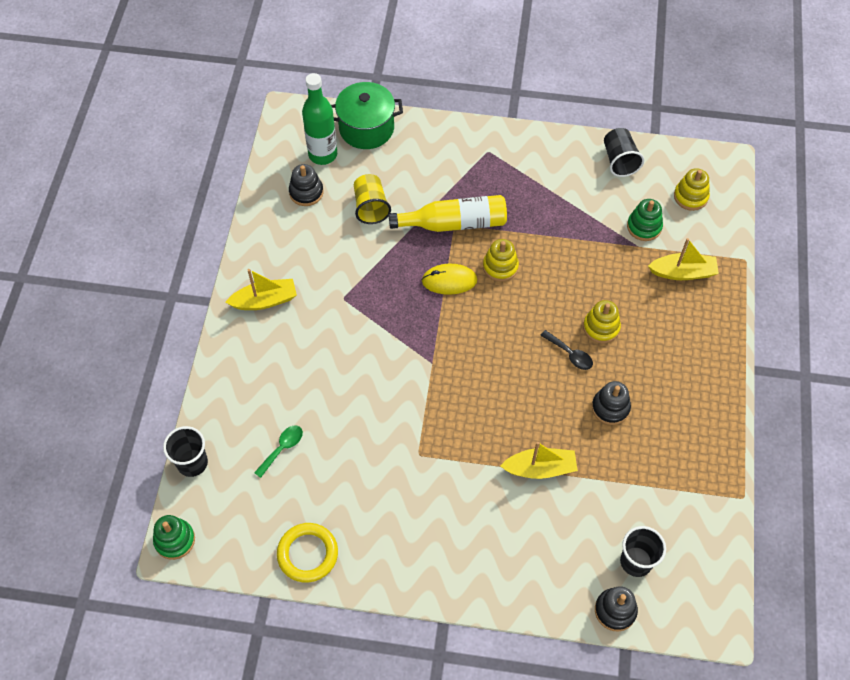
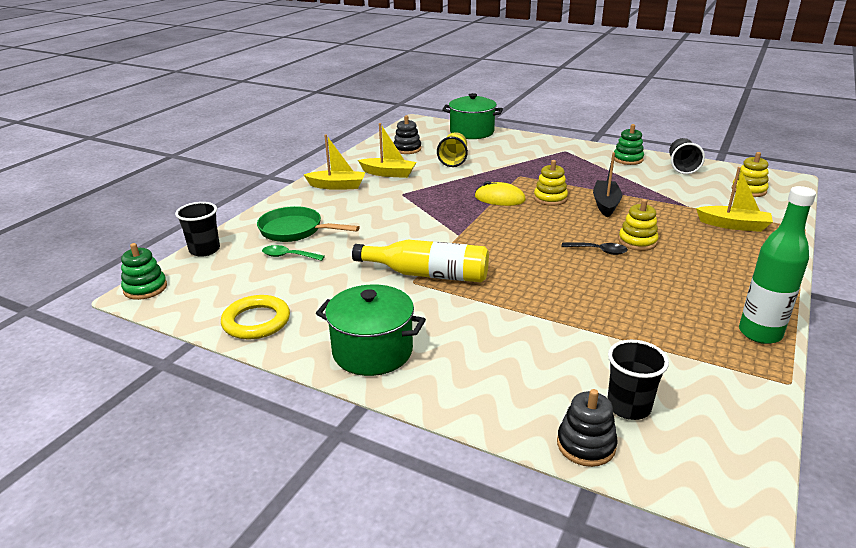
camera: 20 degrees right, 30 degrees down
green spoon [254,426,303,478] -> green spoon turned 135 degrees counterclockwise [262,245,325,261]
green bottle [302,73,337,165] -> green bottle moved to [739,186,816,344]
yellow bottle [389,195,507,232] -> yellow bottle moved to [352,240,489,282]
yellow boat [500,442,578,479] -> yellow boat moved to [358,123,416,178]
black spoon [540,330,593,370] -> black spoon turned 45 degrees counterclockwise [562,242,628,255]
black stacking toy [592,381,631,425] -> none
green stacking toy [627,199,663,241] -> green stacking toy moved to [614,124,644,165]
none -> green pan [257,206,360,242]
none -> green pot [316,285,426,376]
none -> black boat [593,152,622,217]

